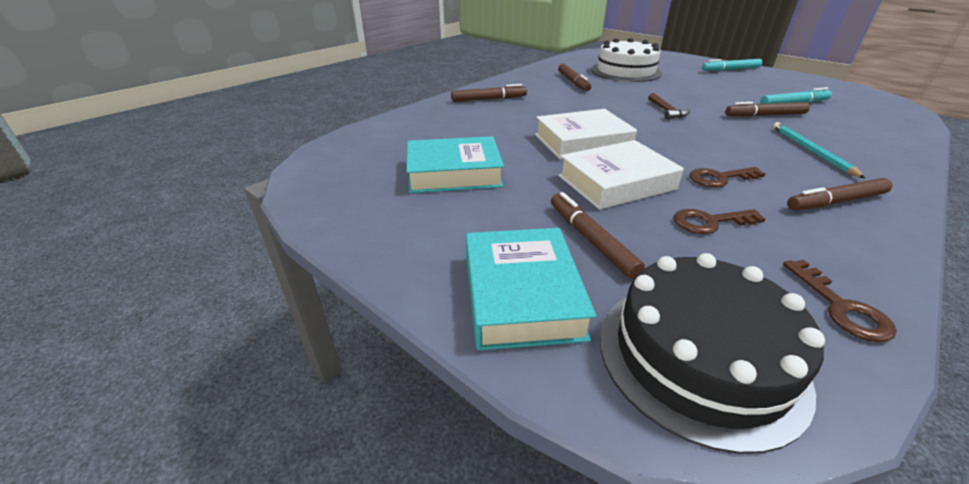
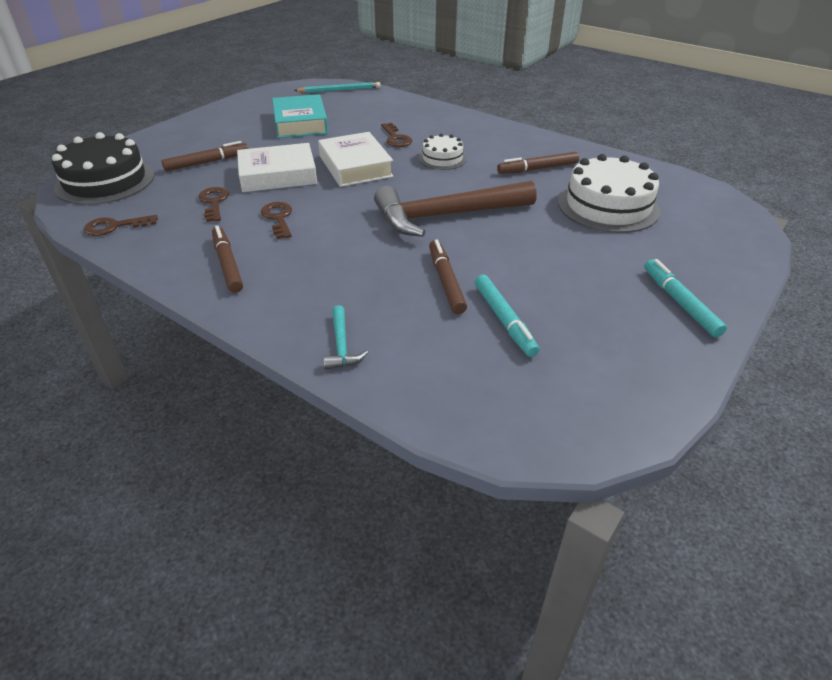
camera: 85 degrees right, 5 degrees up
brown marker [451,84,527,102] -> none
turquoise book [466,228,596,350] -> none
white book [558,140,684,210] -> white book turned 75 degrees counterclockwise [237,143,317,192]
brown hammer [648,93,690,119] -> brown hammer [374,180,537,237], size x2.41
turquoise pencil [773,122,866,179] -> turquoise pencil moved to [294,82,381,93]
none -> turquoise hammer [323,305,368,370]
none -> brown key [381,123,412,147]
none -> white cake [419,134,467,170]

